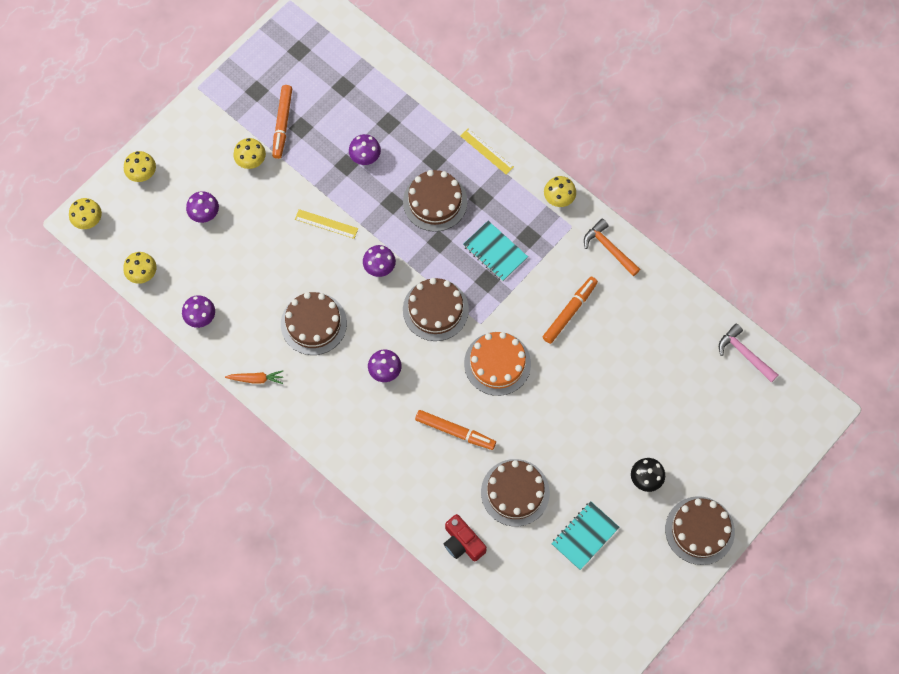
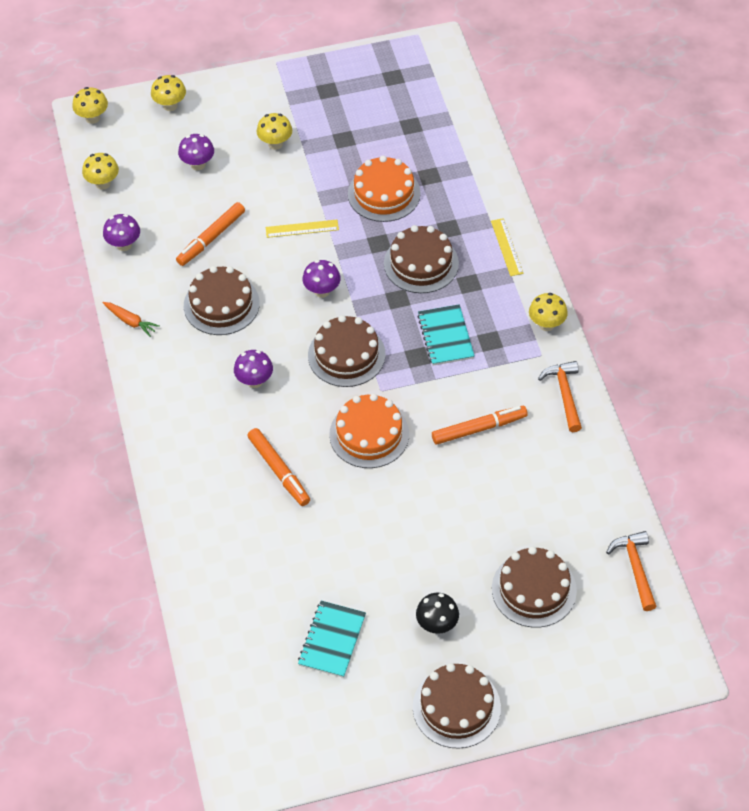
camera: 35 degrees right, 15 degrees down
orange marker [272,85,292,159] -> orange marker moved to [176,202,245,266]
yellow ruler [295,209,358,239] -> yellow ruler turned 60 degrees counterclockwise [266,220,339,238]
purple mushroom [349,134,381,165] -> orange cake [348,156,421,222]
red camera [444,514,487,561] -> none
brown cake [481,459,550,526] -> brown cake moved to [492,546,577,628]
turquoise notebook [551,501,620,570] -> turquoise notebook turned 60 degrees counterclockwise [298,601,366,678]
pink hammer [719,324,778,383] -> orange hammer [606,531,657,611]

